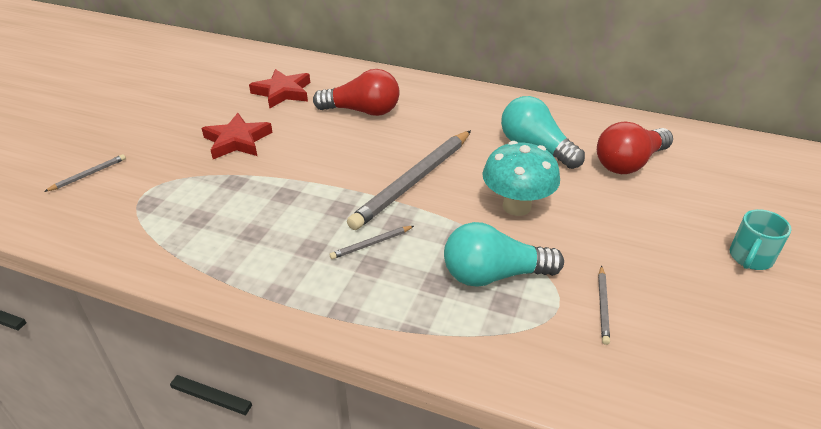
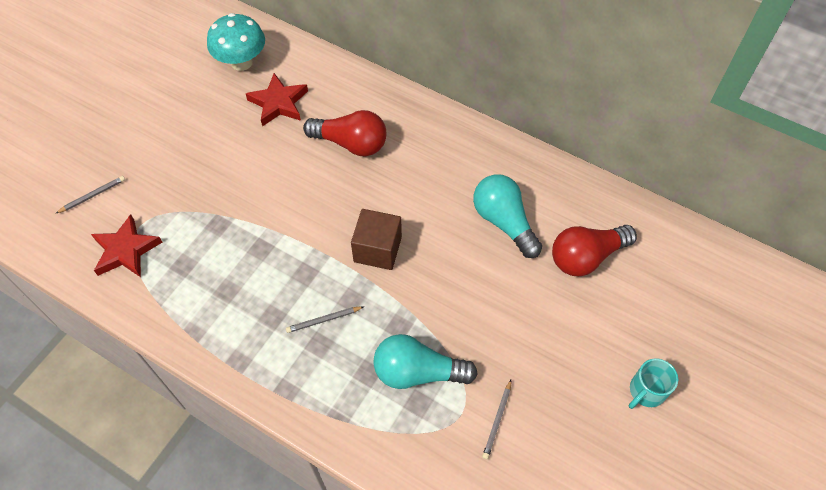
camera: 10 degrees right, 20 degrees up
red star [202,113,273,159] -> red star moved to [91,214,162,277]
grey pencil [347,130,471,230] -> brown cube [351,209,402,270]
turquoise mushroom [482,141,560,216] -> turquoise mushroom moved to [207,13,265,71]

